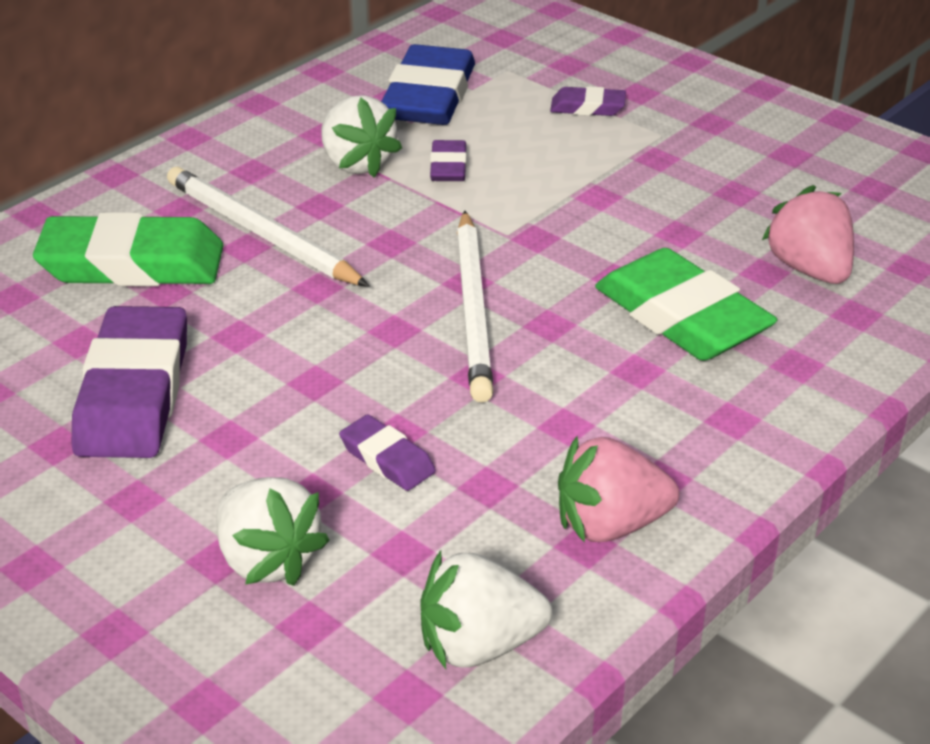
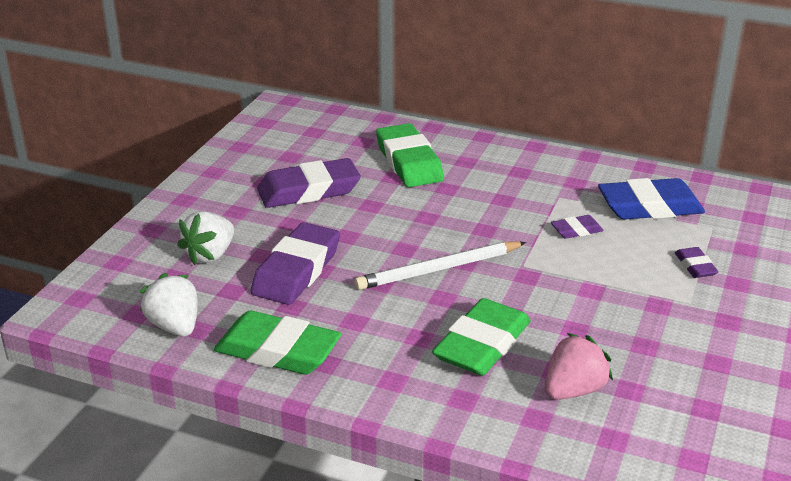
camera: 70 degrees right, 5 degrees down
white pencil [167,167,369,287] -> none
white strawberry [321,95,402,178] -> none
purple eraser [339,414,436,491] -> purple eraser [251,222,340,305], size x2.07
pink strawberry [558,436,679,542] -> green eraser [214,311,341,375]

